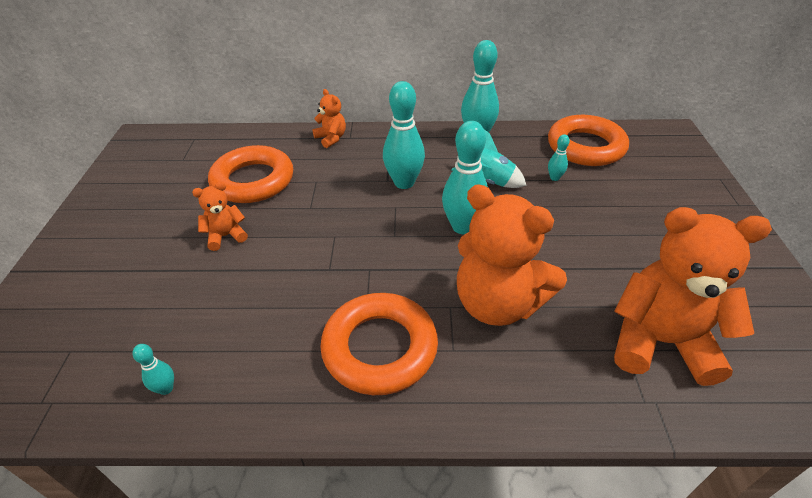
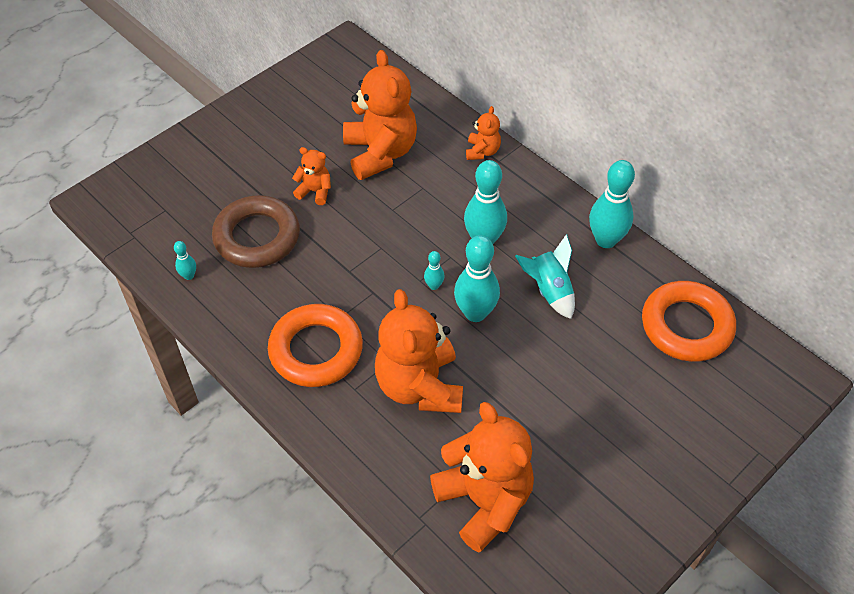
camera: 45 degrees right, 10 degrees up
orange ring [208,145,293,203] -> orange teddy bear [343,50,417,180]
turquoise bowling pin [548,134,570,181] -> turquoise bowling pin moved to [424,251,444,290]
none -> brown ring [212,195,300,268]

